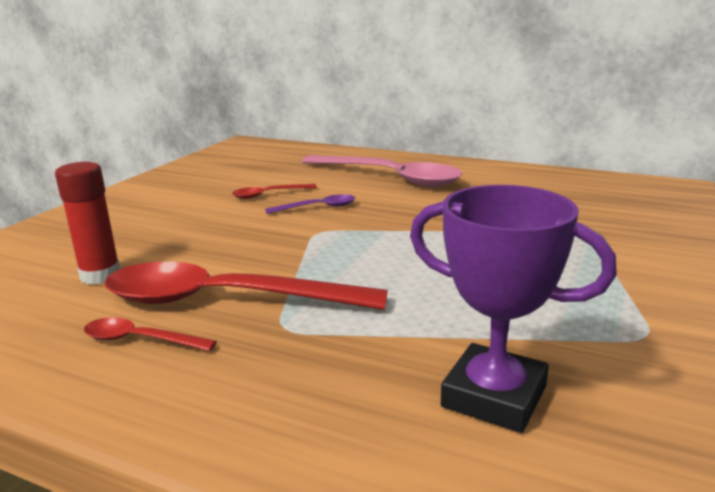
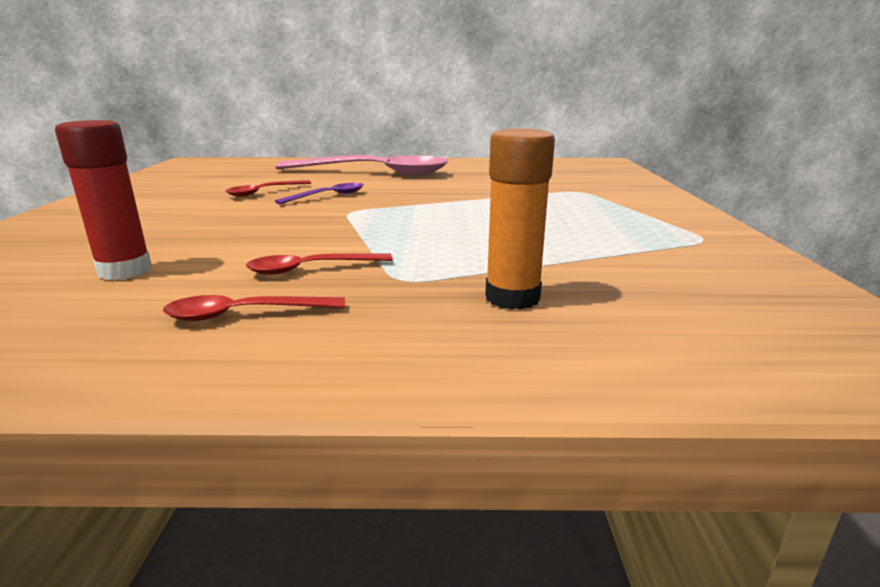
camera: 25 degrees left, 0 degrees up
red spoon [104,261,388,310] -> red spoon [246,253,393,275], size x0.44
purple trophy [410,185,617,433] -> none
none -> orange glue stick [485,129,555,310]

